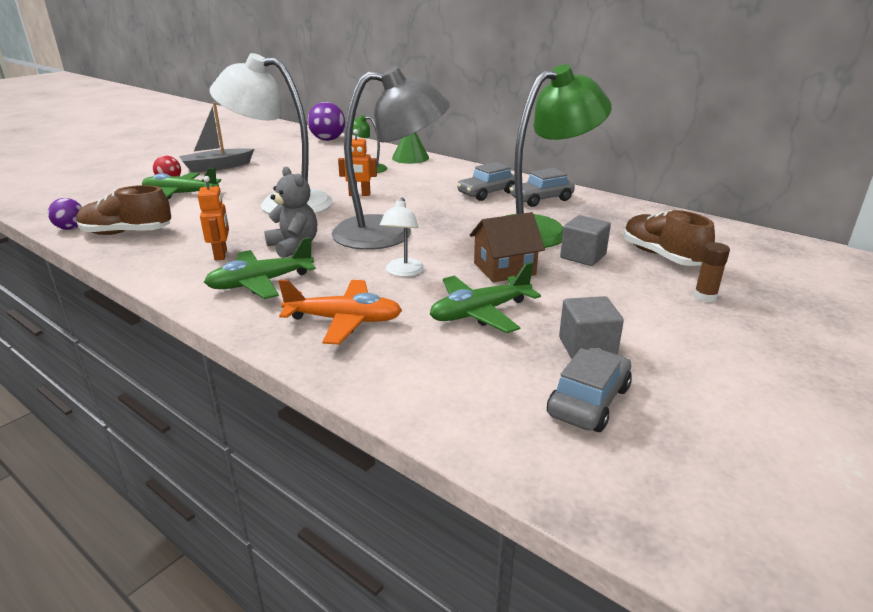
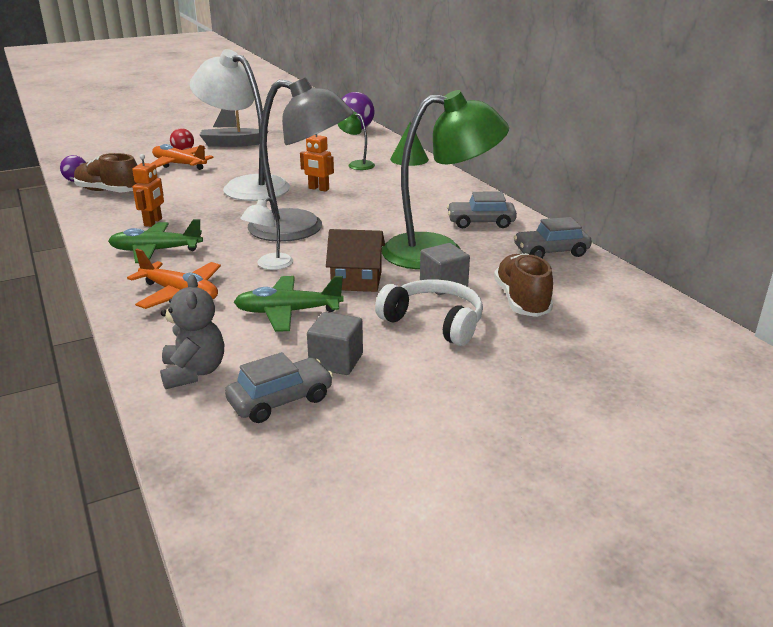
camera: 25 degrees right, 0 degrees up
green plane [142,168,221,199] -> orange plane [151,144,214,170]
grey teddy bear [264,167,317,258] -> grey teddy bear moved to [160,275,224,389]
grey car [457,162,515,201] -> grey car moved to [514,217,592,258]
brown glue stick [694,242,730,302] -> none
none -> white headphones [375,279,483,346]

